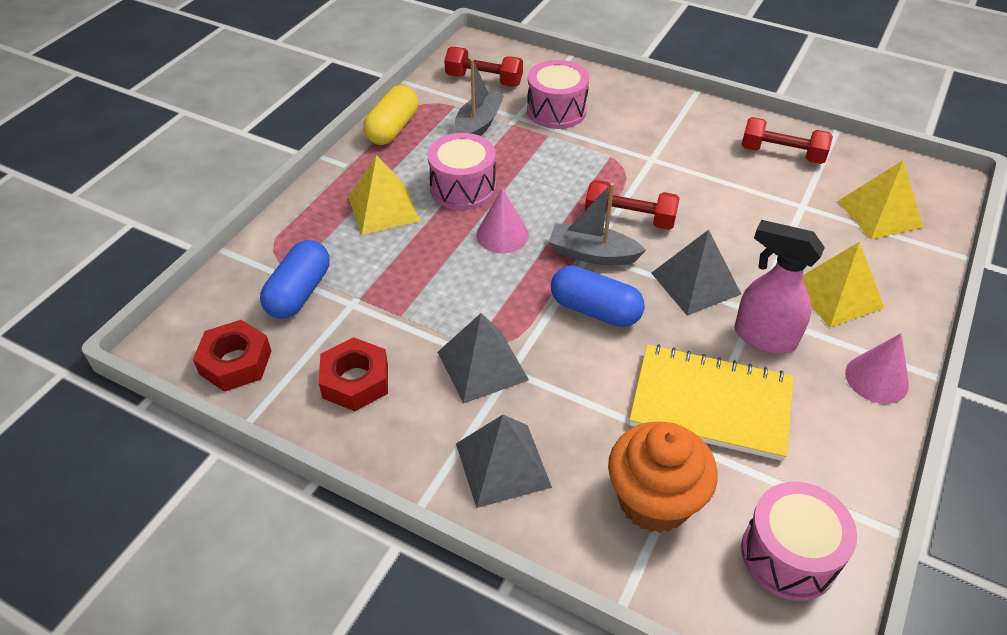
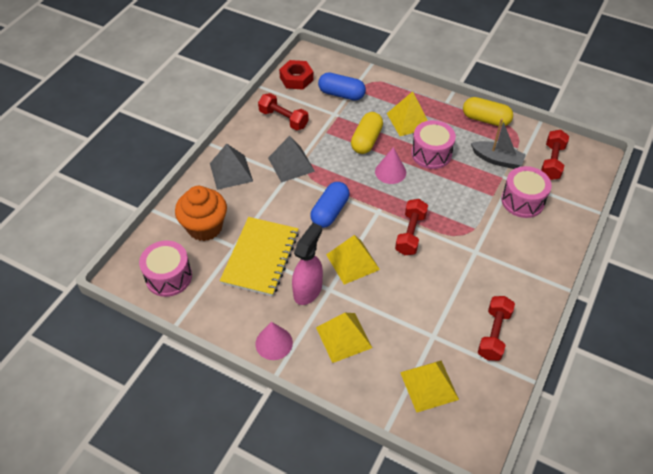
camera: 90 degrees right, 5 degrees up
red nut [319,337,388,411] -> red dumbbell [258,93,309,130]
grey boat [549,183,646,265] -> none
grey pyramid [651,230,741,315] -> yellow pyramid [326,235,380,285]
none -> yellow capsule [351,112,383,154]

